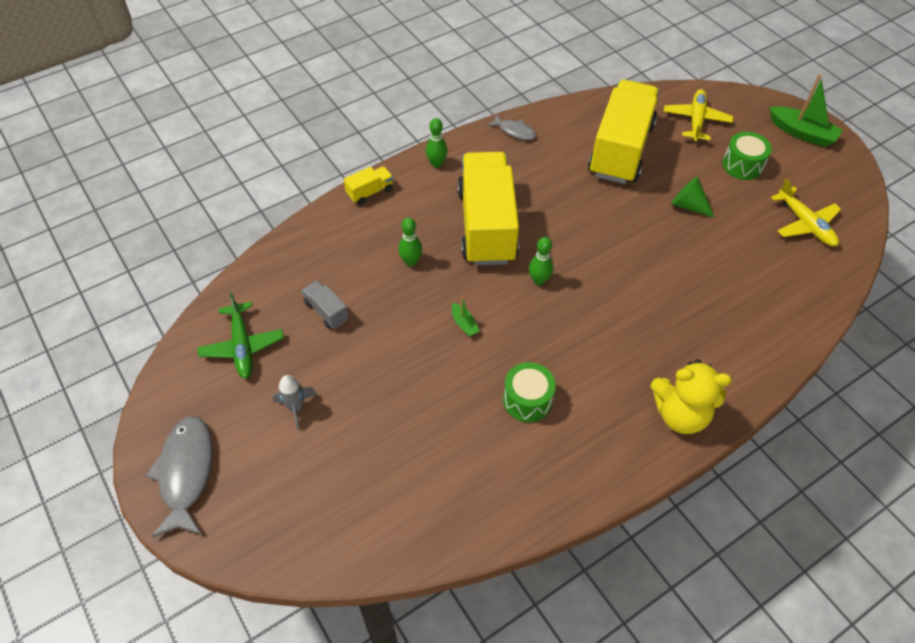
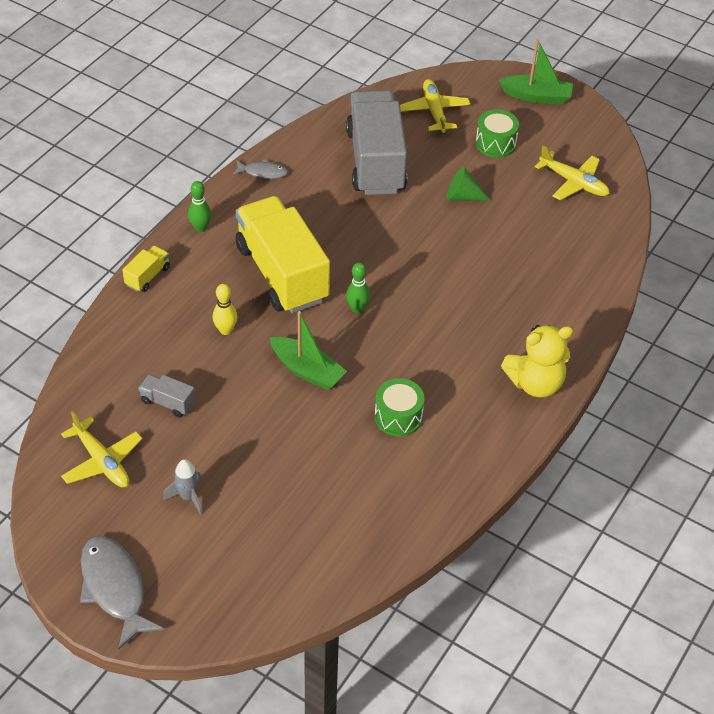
camera: 25 degrees left, 5 degrees down
green plane [197,292,284,379] -> yellow plane [61,411,142,487]
green bowling pin [398,217,422,266] -> yellow bowling pin [213,284,238,335]
green boat [452,296,480,337] -> green boat [270,311,347,390], size x2.00
yellow truck [588,80,659,184] -> grey truck [346,90,407,195]

